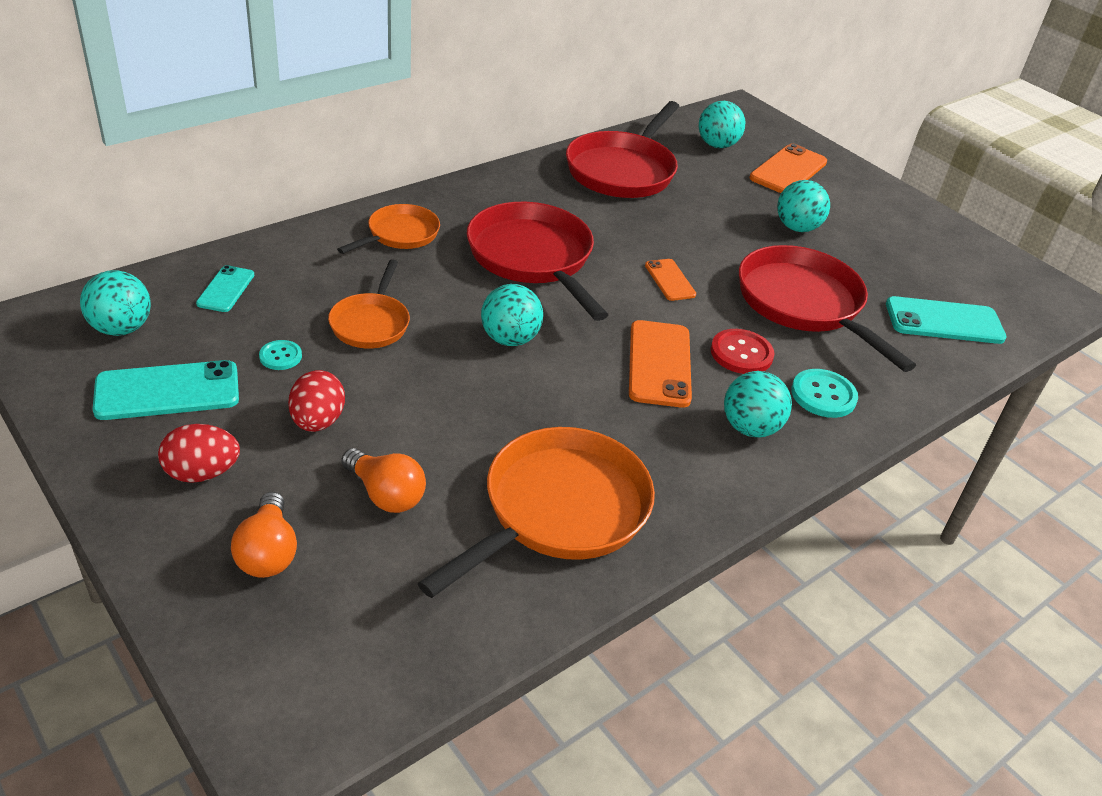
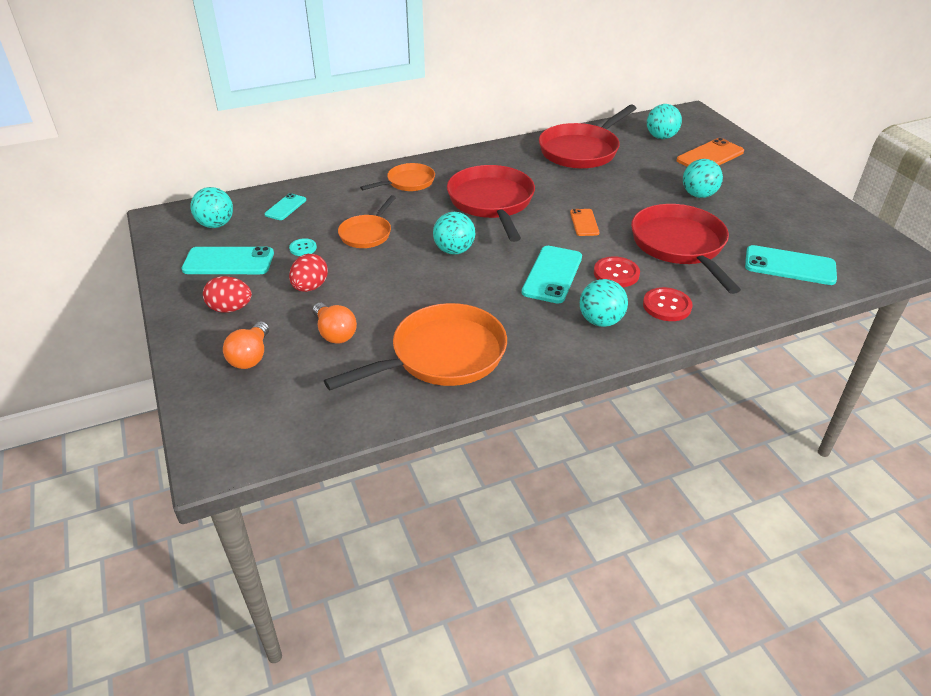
camera: 20 degrees right, 0 degrees up
orange phone [629,320,692,408] -> turquoise phone [522,246,582,304]
turquoise button [791,369,858,418] -> red button [643,287,692,321]

